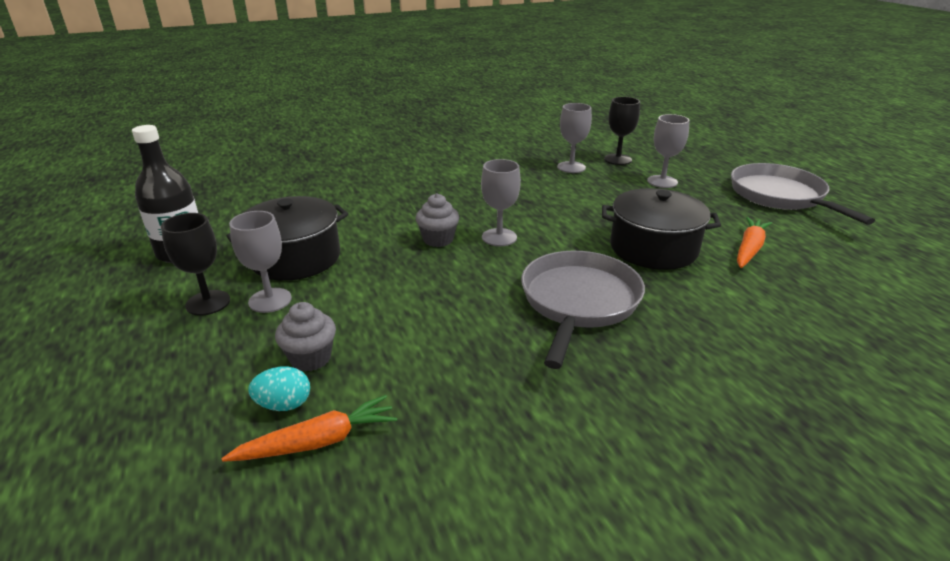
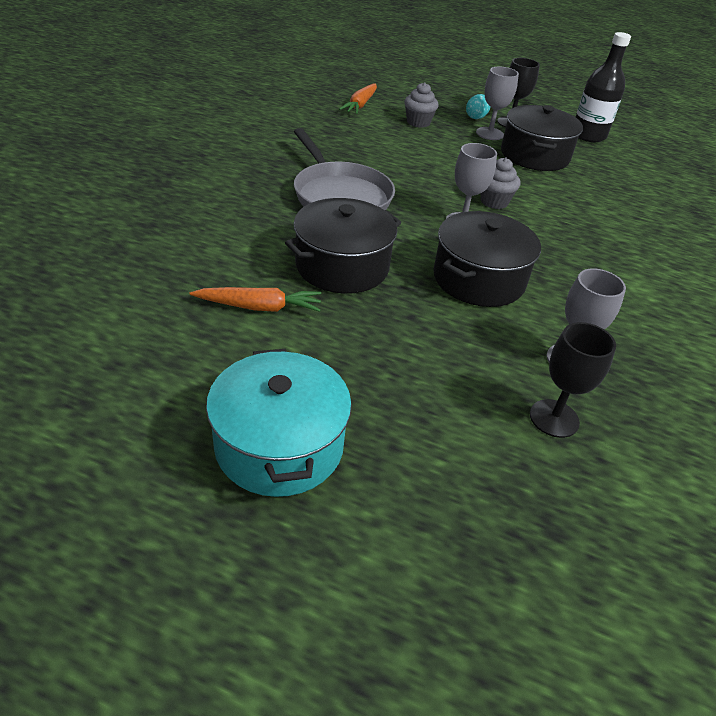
camera: 130 degrees right, 10 degrees up
turquoise egg [248,367,310,411] -> turquoise egg moved to [466,94,491,119]
grey goblet [647,114,690,188] -> none
grey pan [731,163,875,225] -> turquoise pot [206,349,352,497]
orange carrot [737,217,772,268] -> orange carrot turned 75 degrees counterclockwise [190,287,321,312]
none -> black pot [433,211,541,307]

